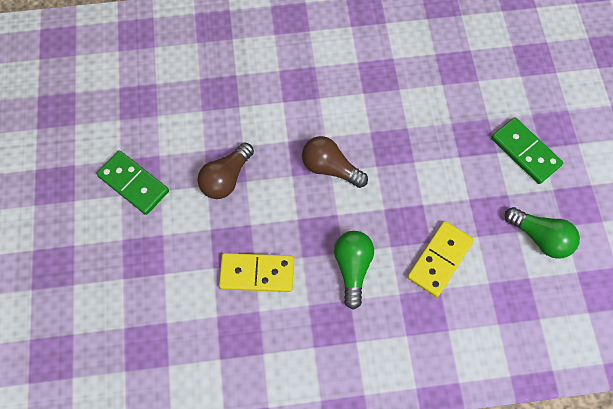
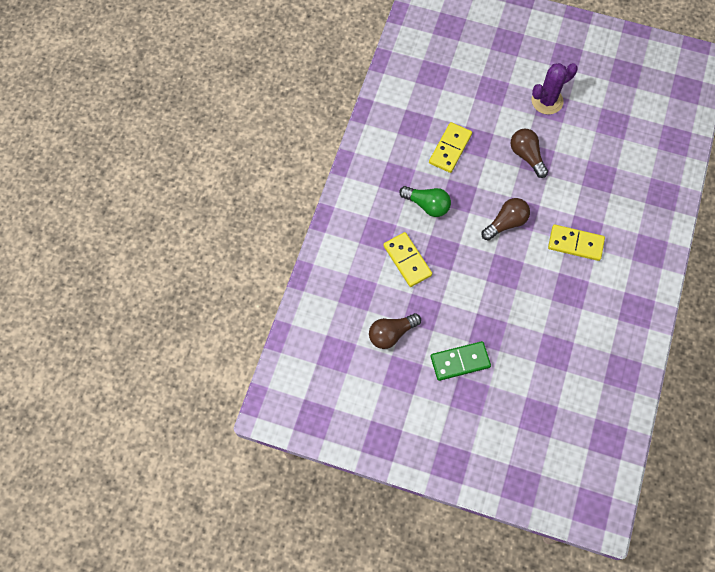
camera: 115 degrees right, 0 degrees up
green domino [96,151,169,215] -> purple cactus [532,63,578,115]
green light bulb [505,207,580,259] -> brown light bulb [369,313,421,349]
none -> yellow domino [548,225,605,261]

